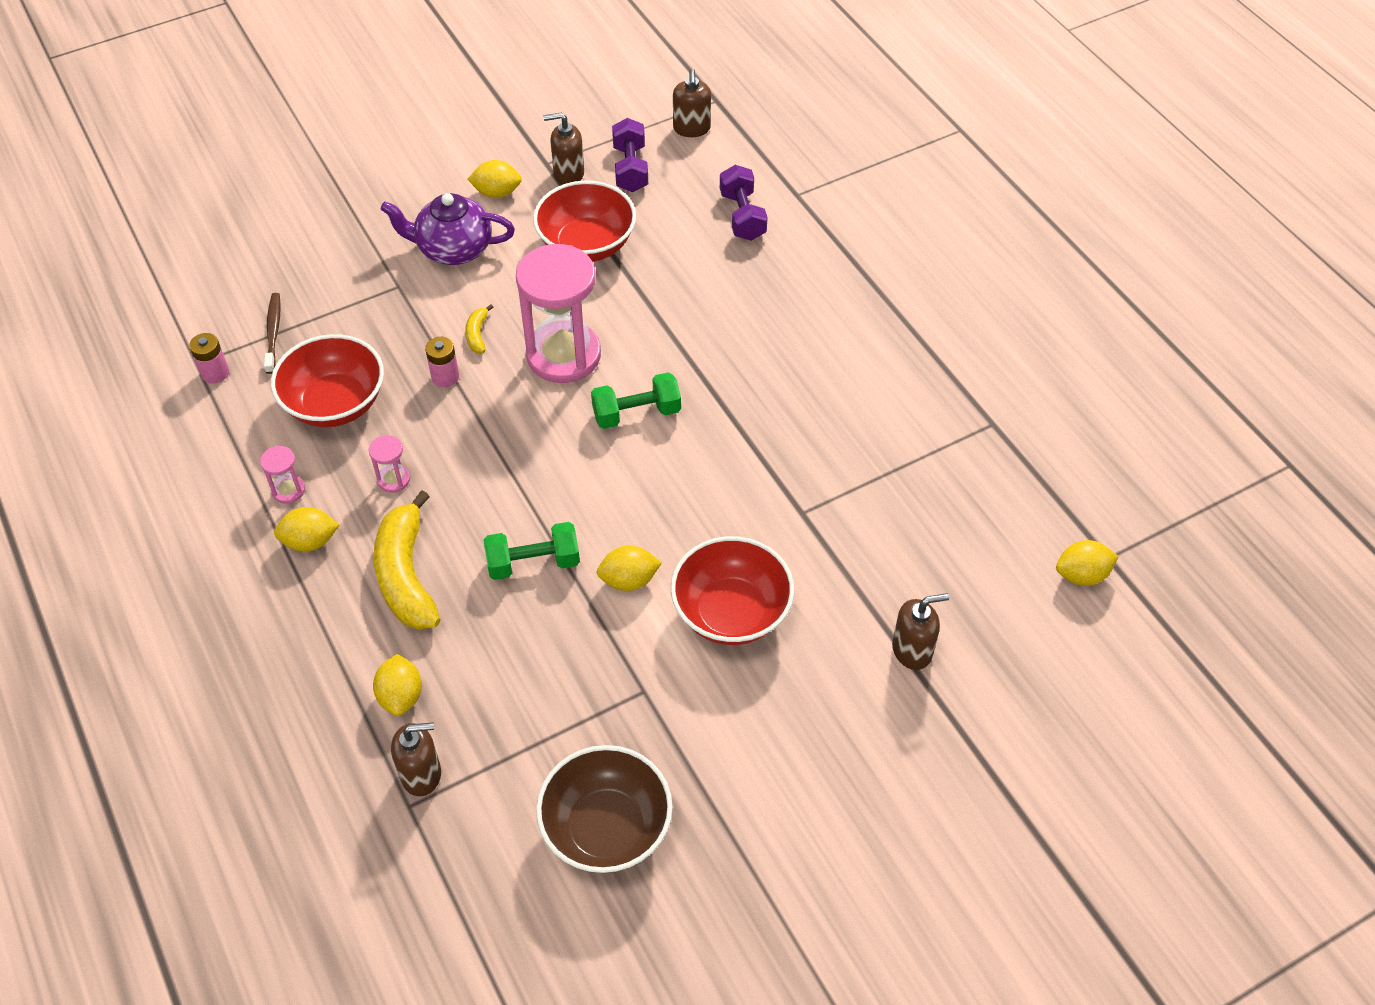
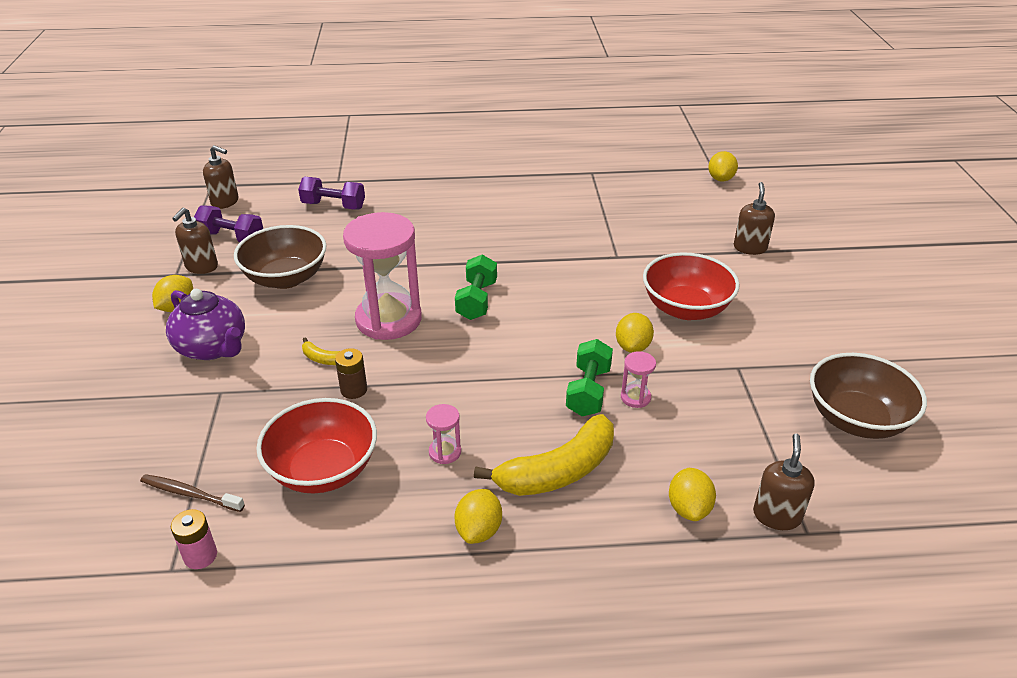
camera: 65 degrees left, 15 degrees down
pink hourglass [260,446,305,504] -> pink hourglass moved to [621,351,656,408]
yellow lemon [373,654,422,716] -> yellow lemon turned 75 degrees clockwise [669,468,716,521]
yellow banana [374,491,440,630] -> yellow banana turned 45 degrees counterclockwise [474,414,614,496]
purple teapot [381,193,515,265] -> purple teapot turned 75 degrees counterclockwise [166,289,245,360]
pink battery [425,337,459,387] -> brown battery [335,348,367,399]
red bowl [533,181,636,262] -> brown bowl [234,225,327,289]

